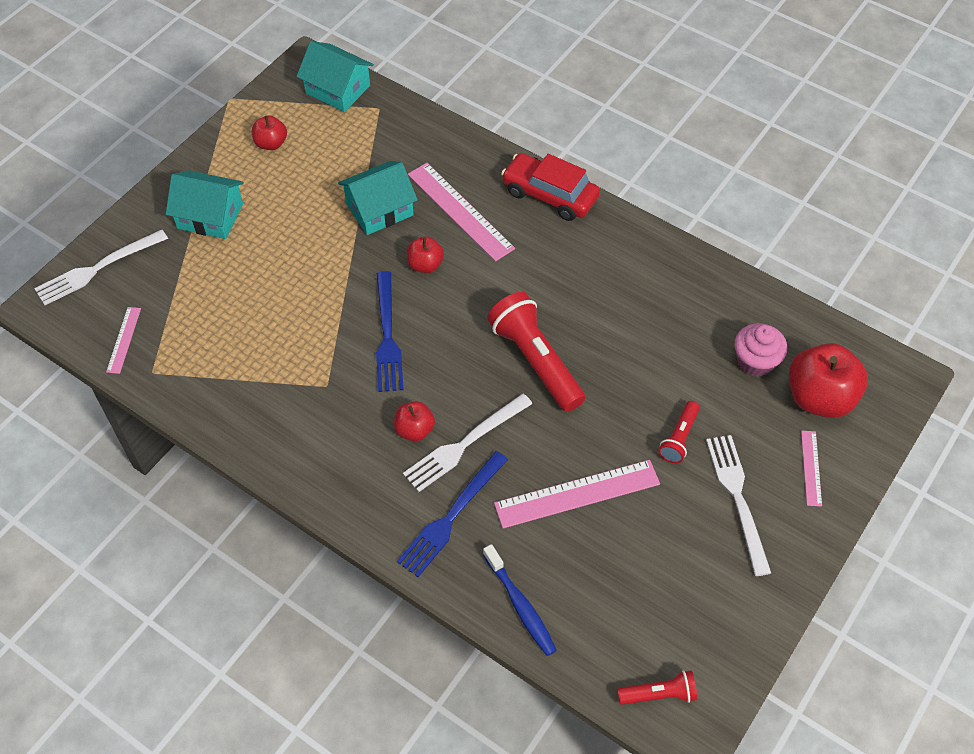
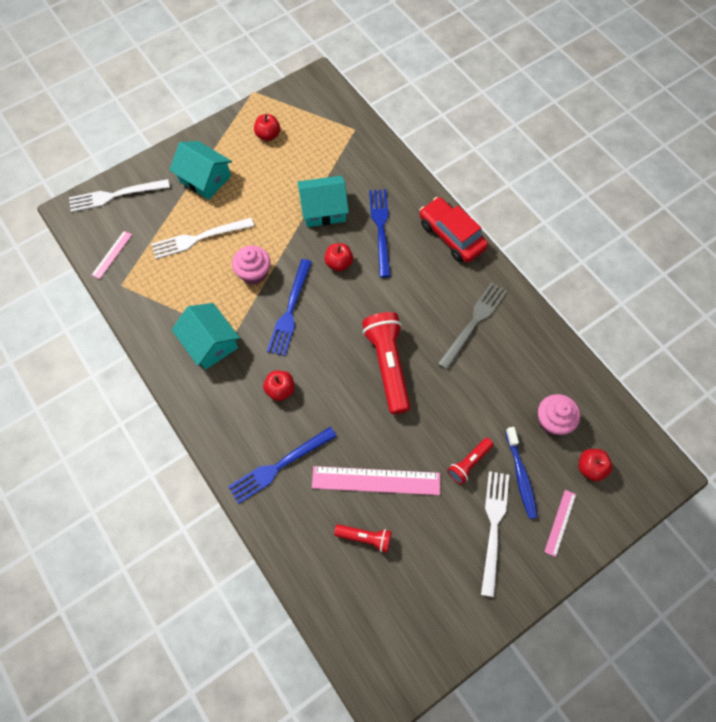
camera: 20 degrees right, 10 degrees up
turquoise house [296,41,374,112] -> turquoise house moved to [172,303,240,370]
white fork [403,393,533,492] -> white fork moved to [152,218,254,259]
pink ruler [408,163,515,262] -> blue fork [369,189,391,278]
blue toothbrush [483,544,557,656] -> blue toothbrush moved to [505,427,538,519]
red flashlight [617,670,697,705] -> red flashlight moved to [334,524,392,553]
red apple [789,343,868,418] -> red apple [578,449,613,481], size x0.53
none -> pink cupcake [232,246,270,285]
none -> grey fork [438,282,507,370]

